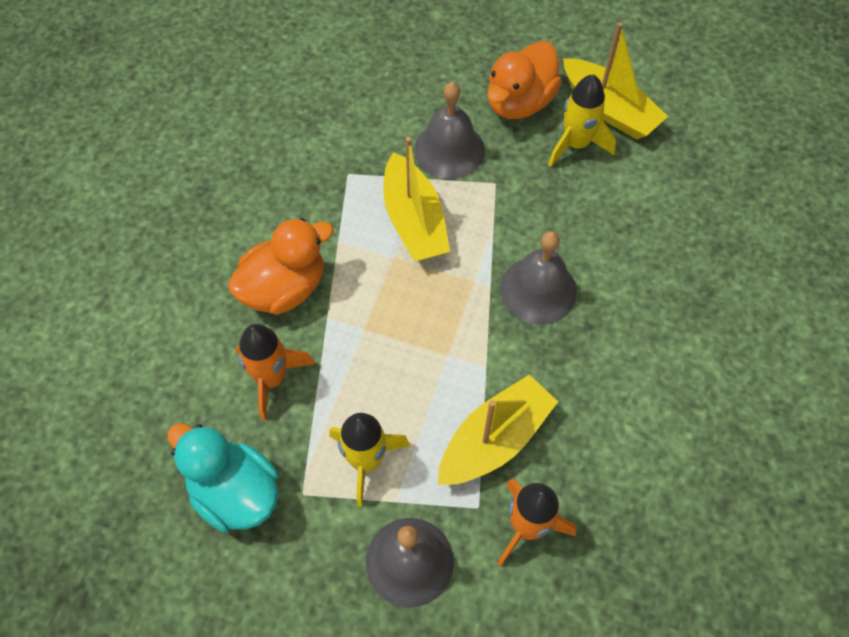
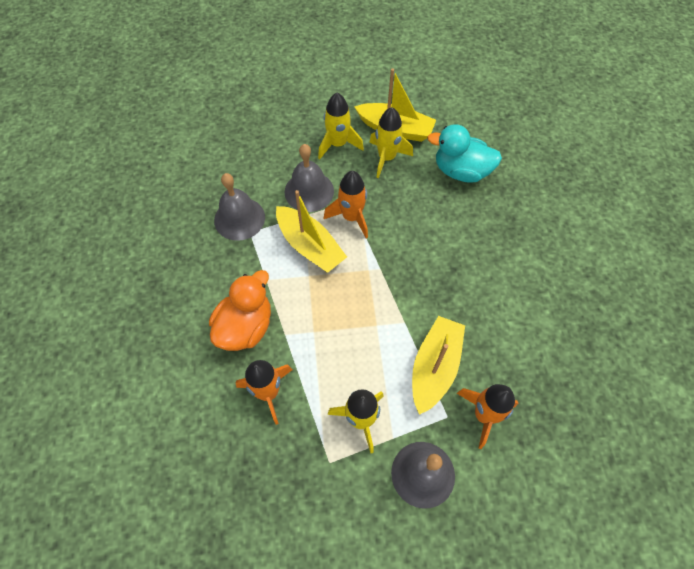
camera: 25 degrees left, 0 degrees up
turquoise duck [167,423,279,533] -> turquoise duck moved to [427,124,502,183]
orange duck [487,41,562,119] -> yellow rocket [318,93,364,159]
grey bell [500,231,577,325] -> grey bell moved to [214,173,265,241]
none -> orange rocket [324,171,368,238]

